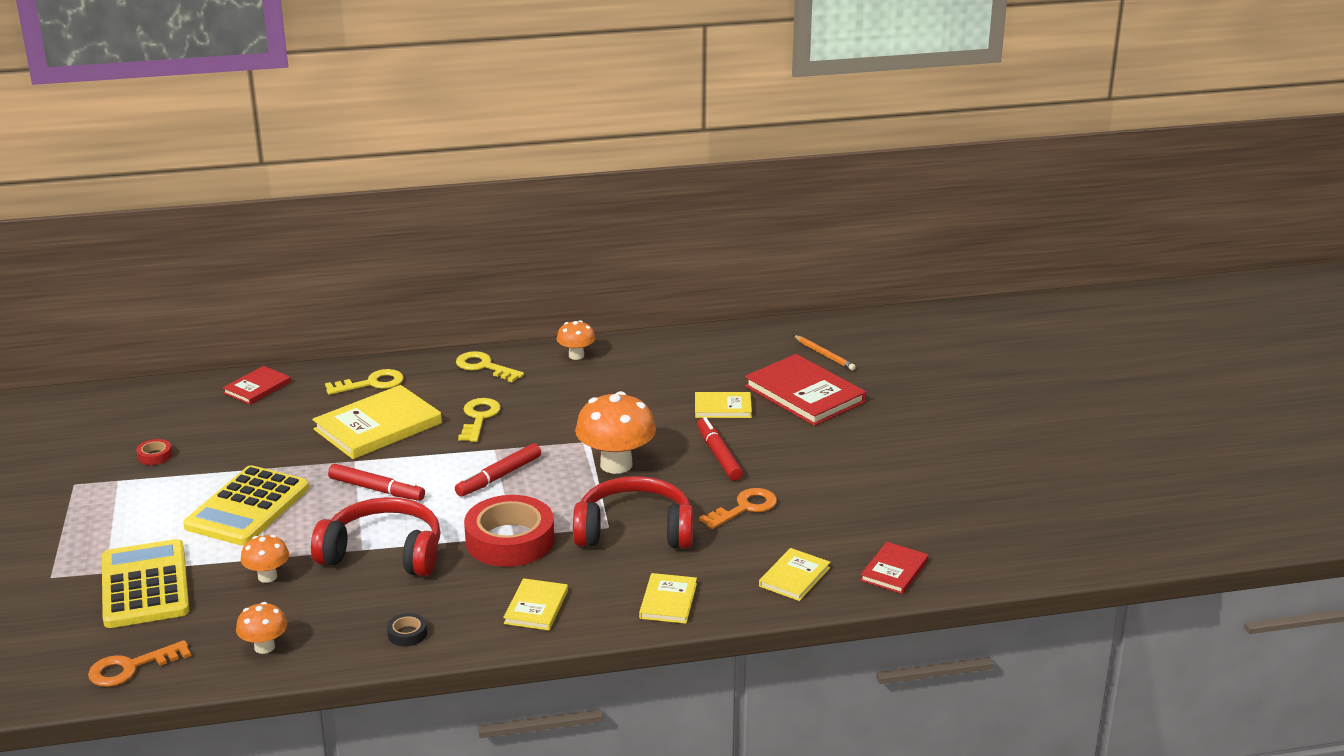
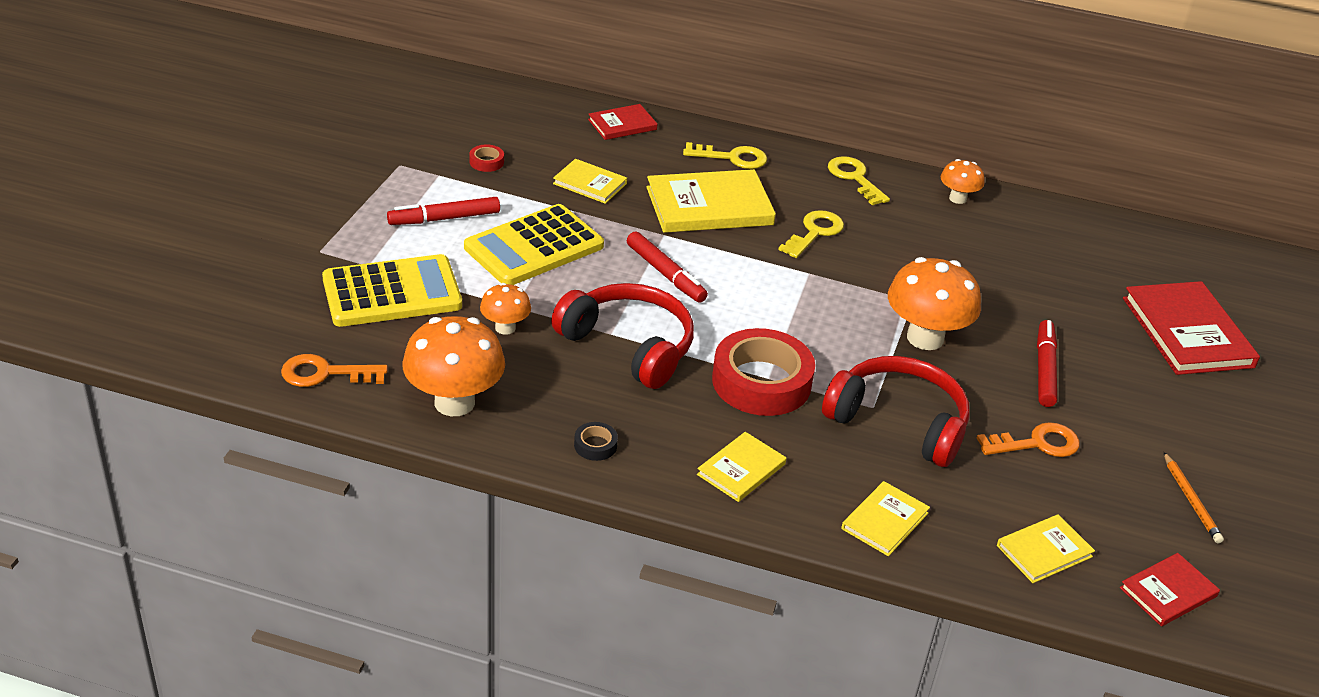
camera: 25 degrees right, 10 degrees up
yellow calculator [102,539,189,628] -> yellow calculator turned 60 degrees clockwise [322,254,462,327]
orange mushroom [236,602,287,654] -> orange mushroom [403,316,505,416], size x1.86
red marker [455,443,541,497] -> red marker moved to [387,197,500,225]
yellow book [695,392,752,418] -> yellow book moved to [553,159,627,204]
orange pencil [793,335,856,370] -> orange pencil moved to [1164,452,1224,543]

